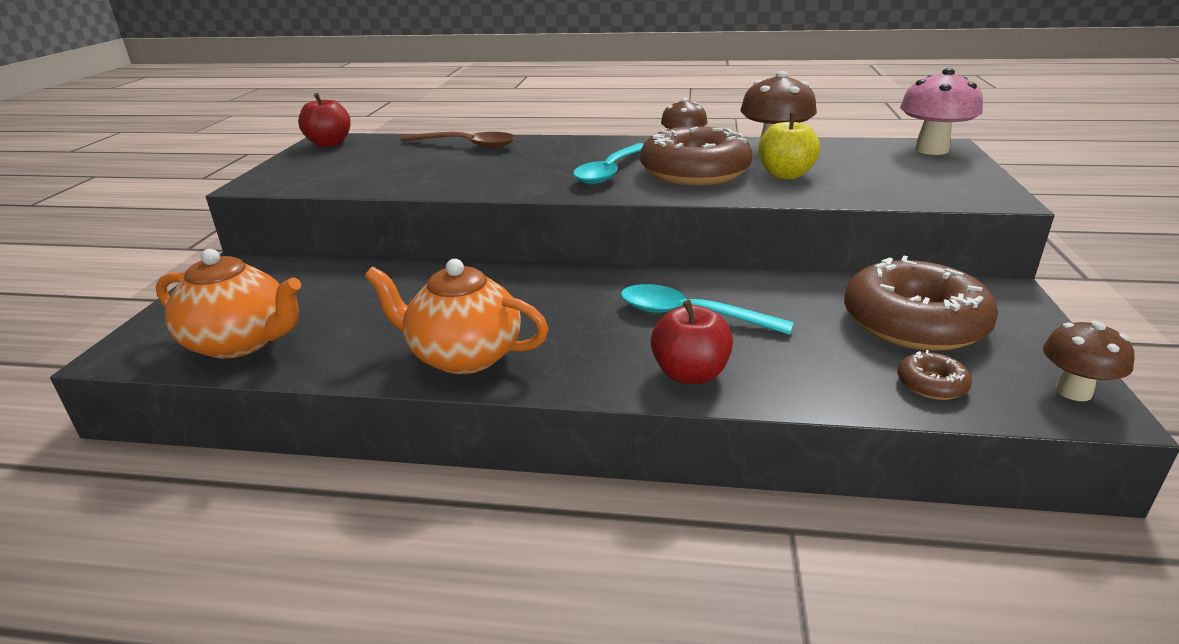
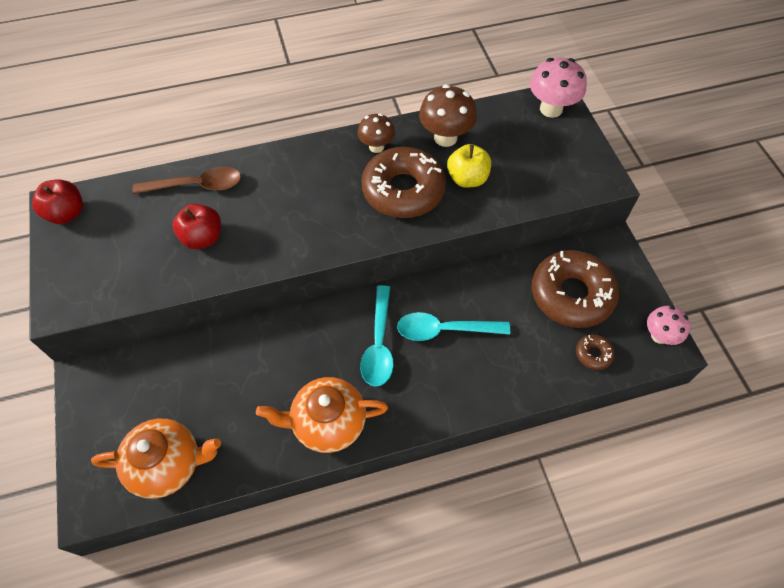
camera: 25 degrees left, 30 degrees up
turquoise spoon [573,143,644,184] -> turquoise spoon moved to [360,285,394,387]
red apple [651,300,733,384] -> red apple moved to [173,204,221,249]
brown mushroom [1043,321,1134,401] -> pink mushroom [647,306,690,345]

